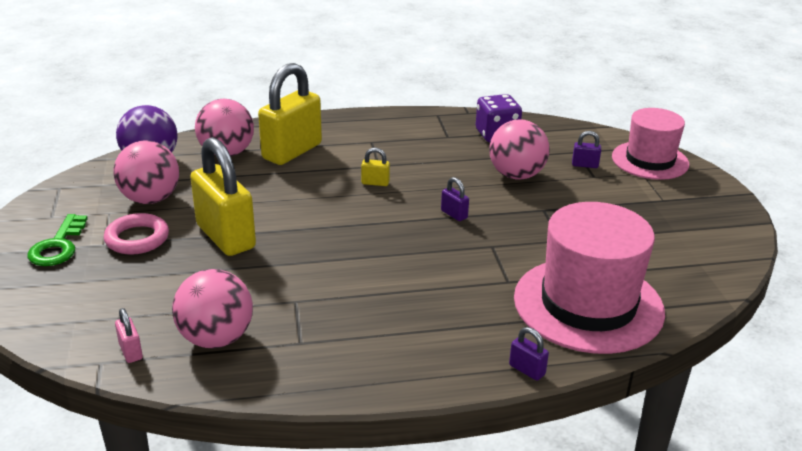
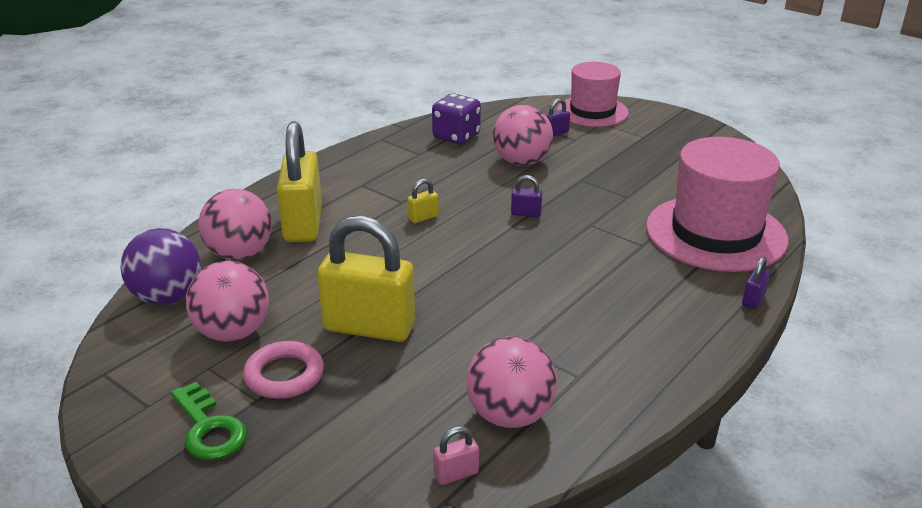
camera: 40 degrees left, 0 degrees up
pink padlock [115,308,143,363] -> pink padlock turned 45 degrees counterclockwise [433,426,479,485]
purple padlock [509,327,549,381] -> purple padlock turned 60 degrees counterclockwise [742,257,770,309]

